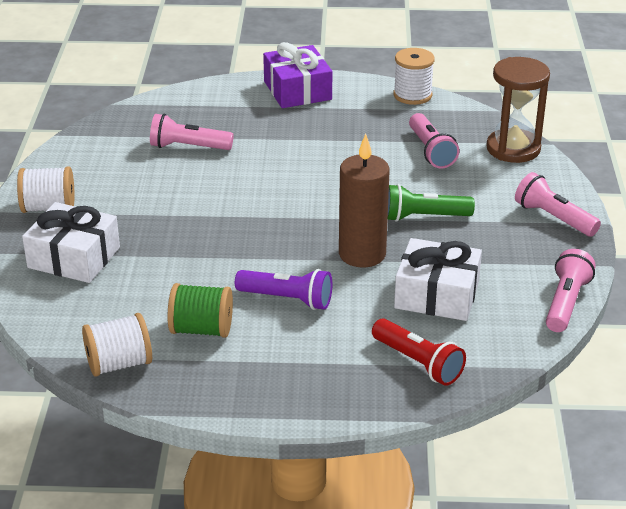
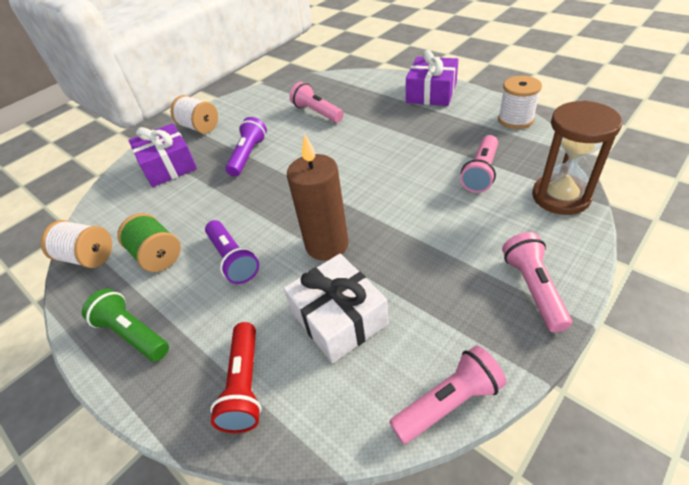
camera: 45 degrees right, 10 degrees up
white gift [22,202,120,283] -> purple gift [128,123,197,187]
green flashlight [388,184,475,222] -> green flashlight moved to [82,289,169,361]
none -> purple flashlight [225,117,267,177]

